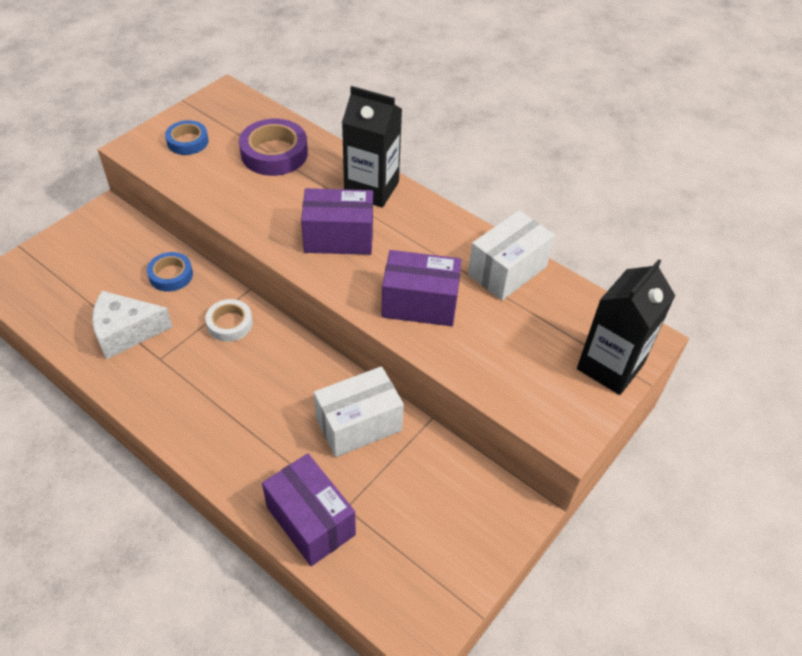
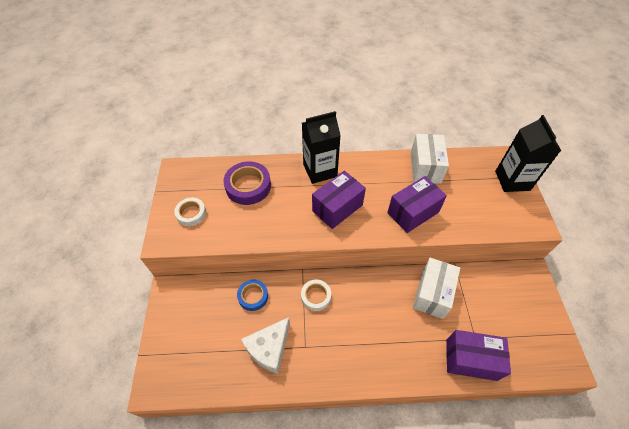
camera: 40 degrees left, 5 degrees up
blue tape [165,120,209,155] -> white tape [174,198,206,226]

